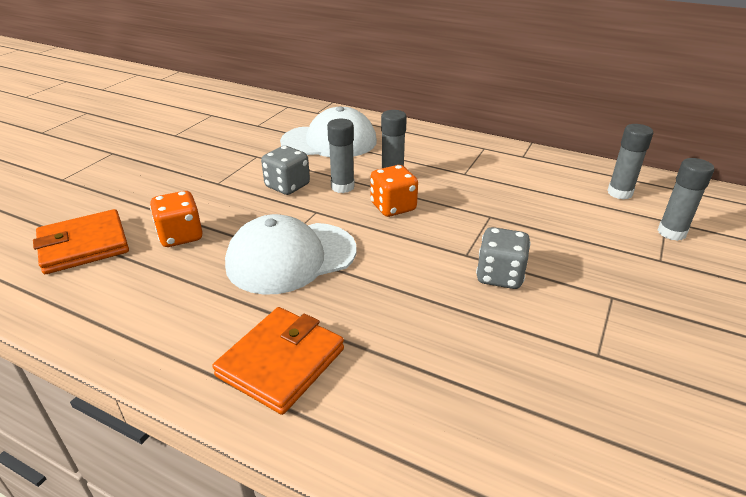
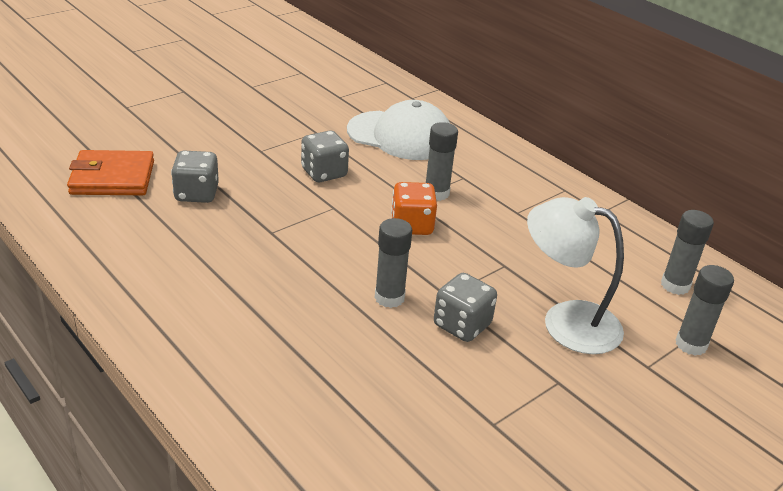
camera: 20 degrees right, 0 degrees up
orange dice [150,191,203,247] -> grey dice [171,151,219,203]
orange wallet [212,307,344,415] -> none
white cap [225,214,356,295] -> none
grey glue stick [327,119,355,193] -> grey glue stick moved to [375,218,412,308]
none -> white lamp [527,197,624,354]

